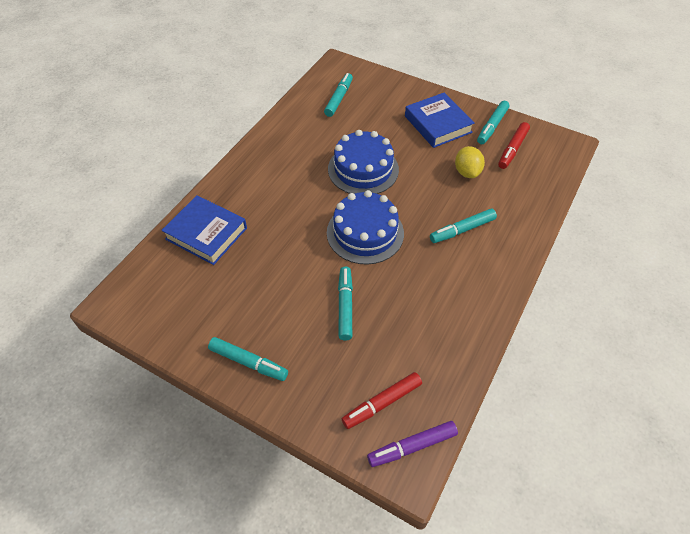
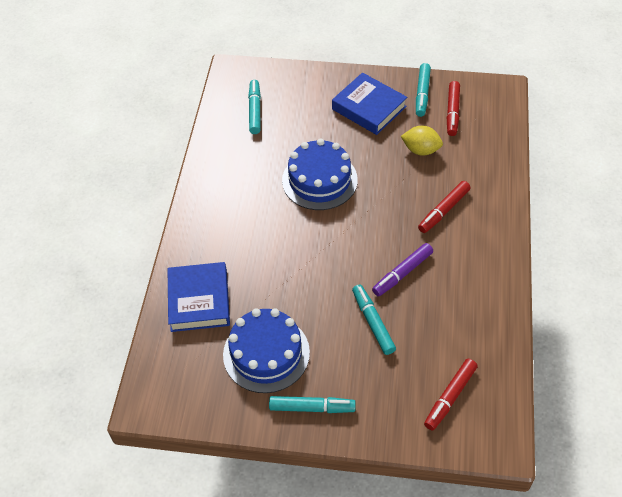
camera: 20 degrees left, 0 degrees up
blue book [161,195,247,265] -> blue book turned 75 degrees clockwise [168,262,230,332]
blue cake [327,190,404,265] -> blue cake moved to [223,308,310,393]
purple marker [367,421,458,467] -> purple marker moved to [372,243,433,296]
turquoise marker [430,208,497,243] -> red marker [418,181,470,233]
yellow lemon [455,146,485,178] -> yellow lemon turned 45 degrees counterclockwise [401,126,443,155]

